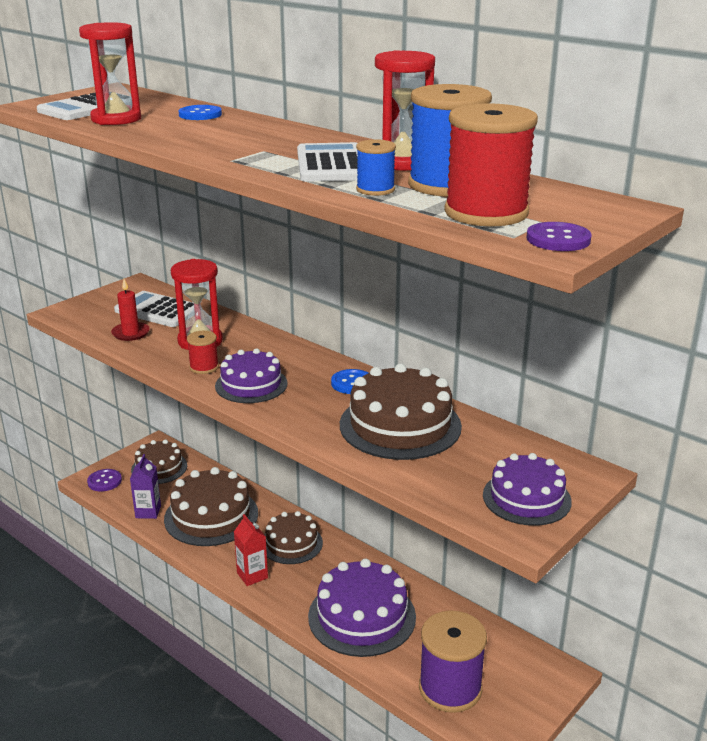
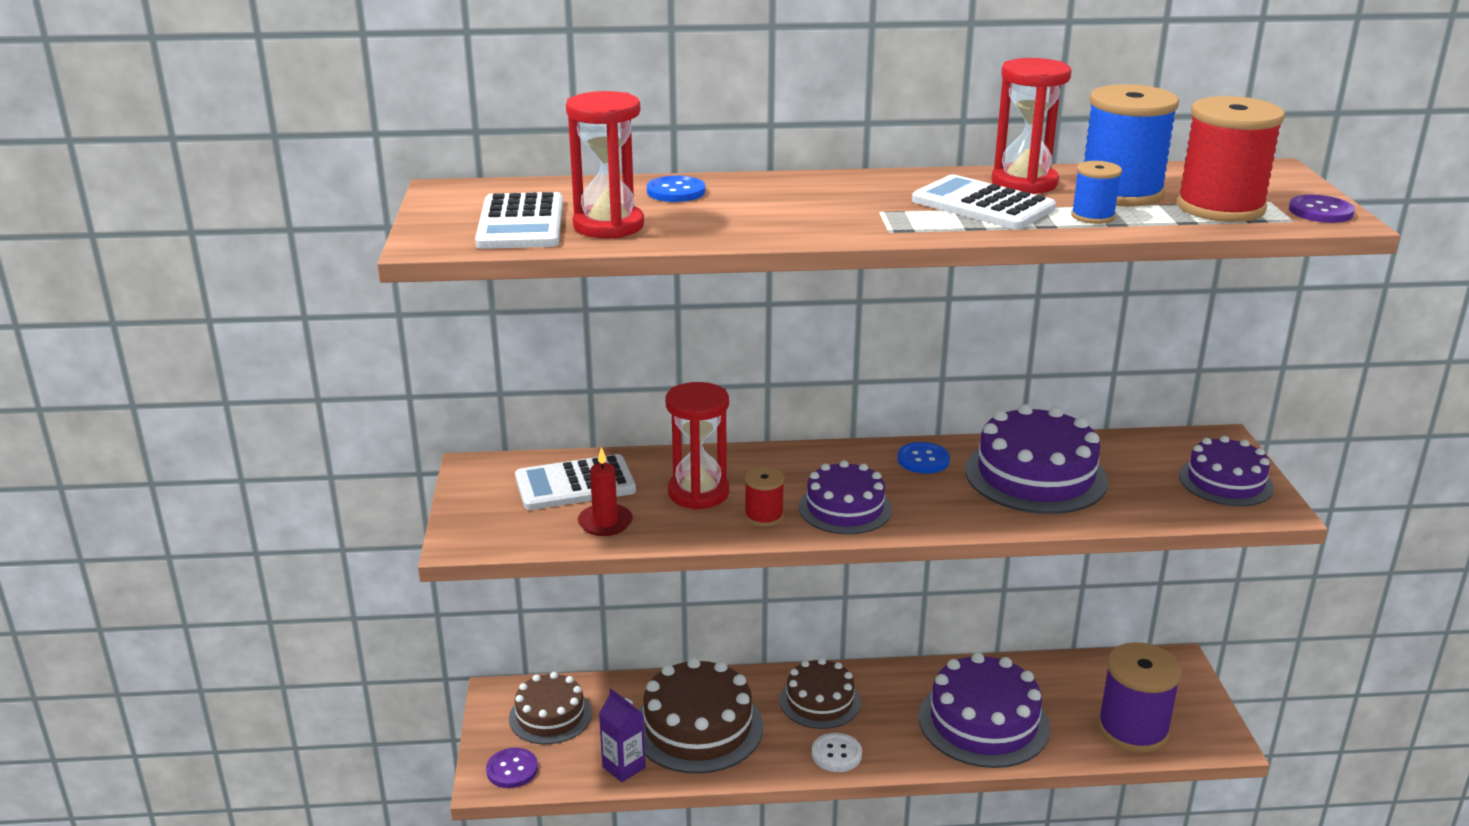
camera: 45 degrees left, 0 degrees up
red carton [234,514,268,586] -> white button [812,733,862,772]
brown cake [340,363,462,460] -> purple cake [965,404,1108,514]

